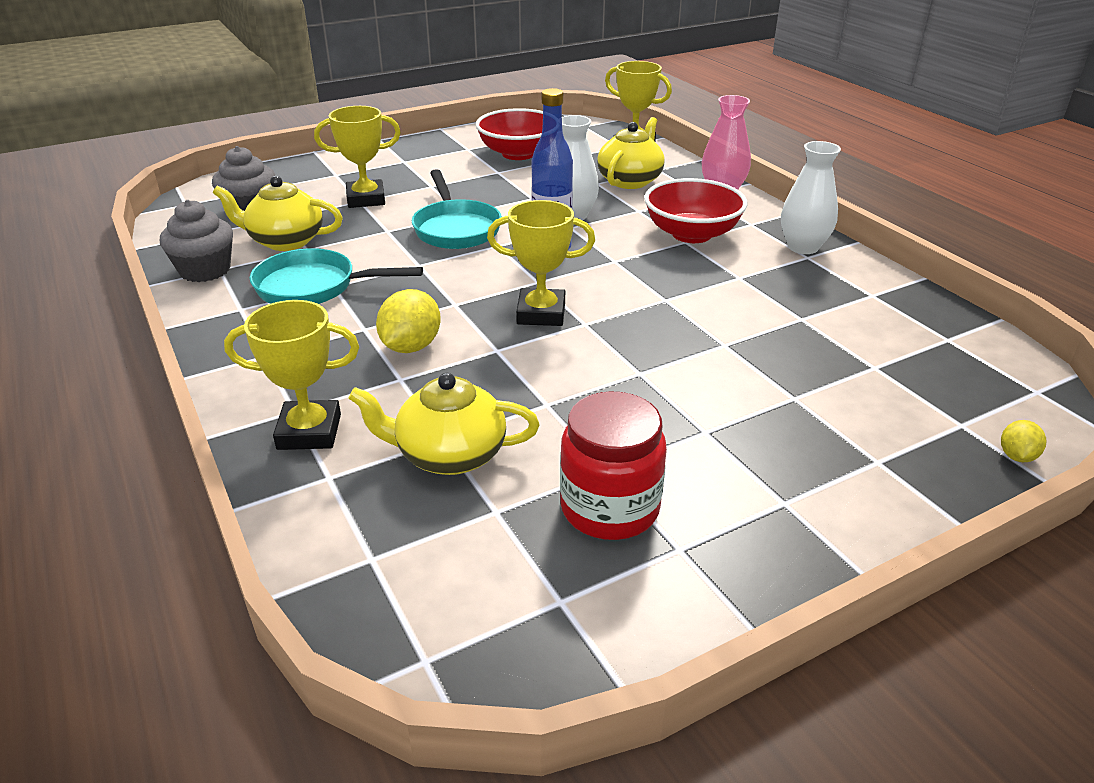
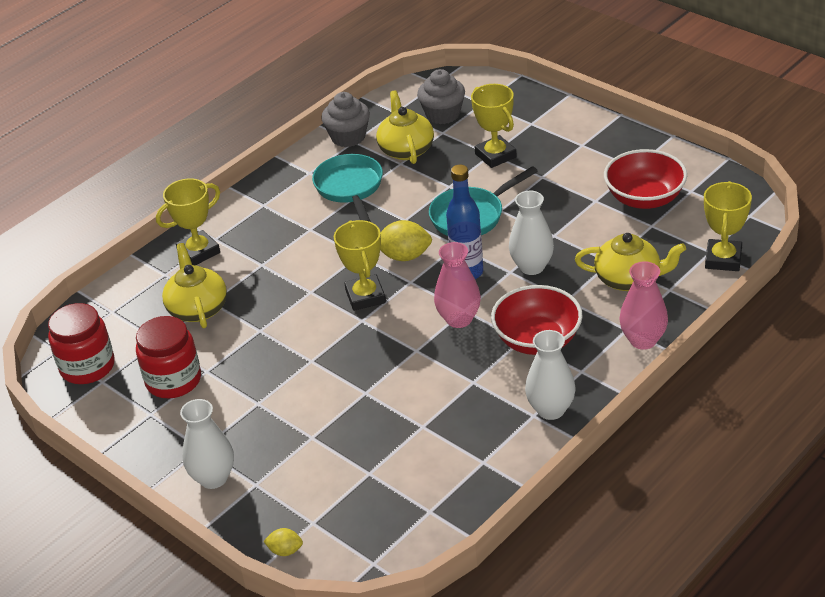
camera: 75 degrees right, 5 degrees up
yellow trophy [224,300,359,450] -> yellow trophy turned 75 degrees clockwise [156,178,220,265]
yellow lemon [376,289,441,353] -> yellow lemon moved to [380,220,432,261]
none -> red jar [48,303,115,384]
none -> white vase [180,399,234,489]
none -> pink vase [434,242,481,328]

